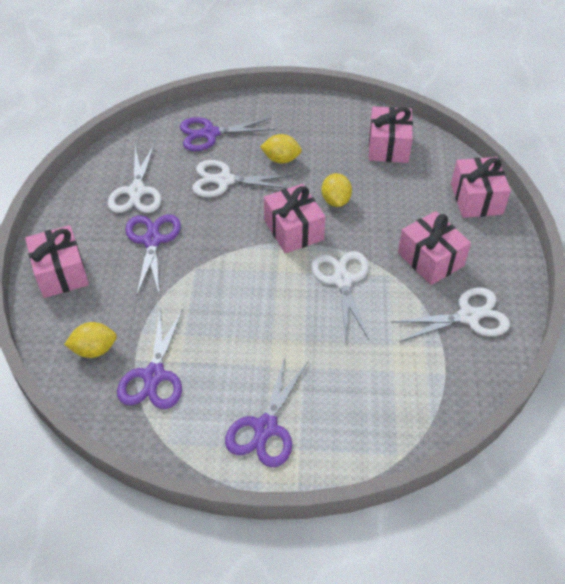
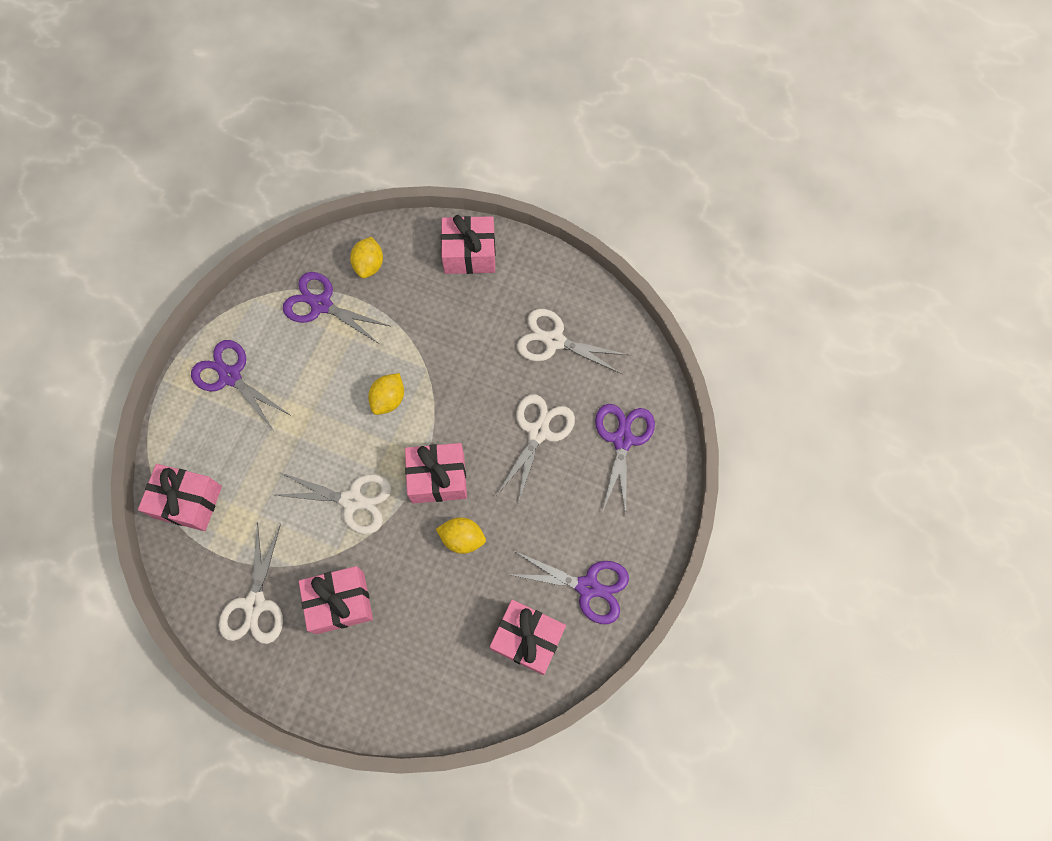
camera: 110 degrees right, 20 degrees up
purple scissors [125,214,181,297] -> purple scissors moved to [507,551,629,624]
yellow lemon [260,134,302,163] -> yellow lemon moved to [368,373,404,415]
pink gift [451,157,511,218] -> pink gift moved to [138,464,222,531]

